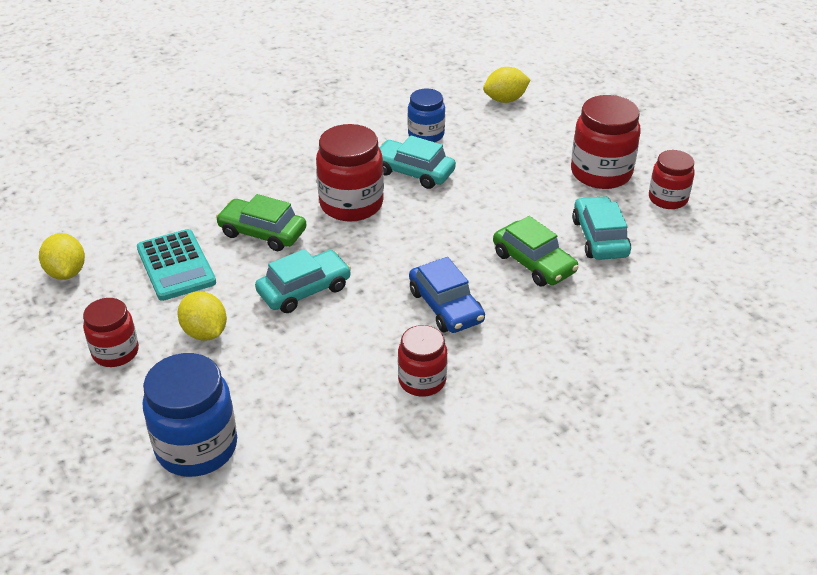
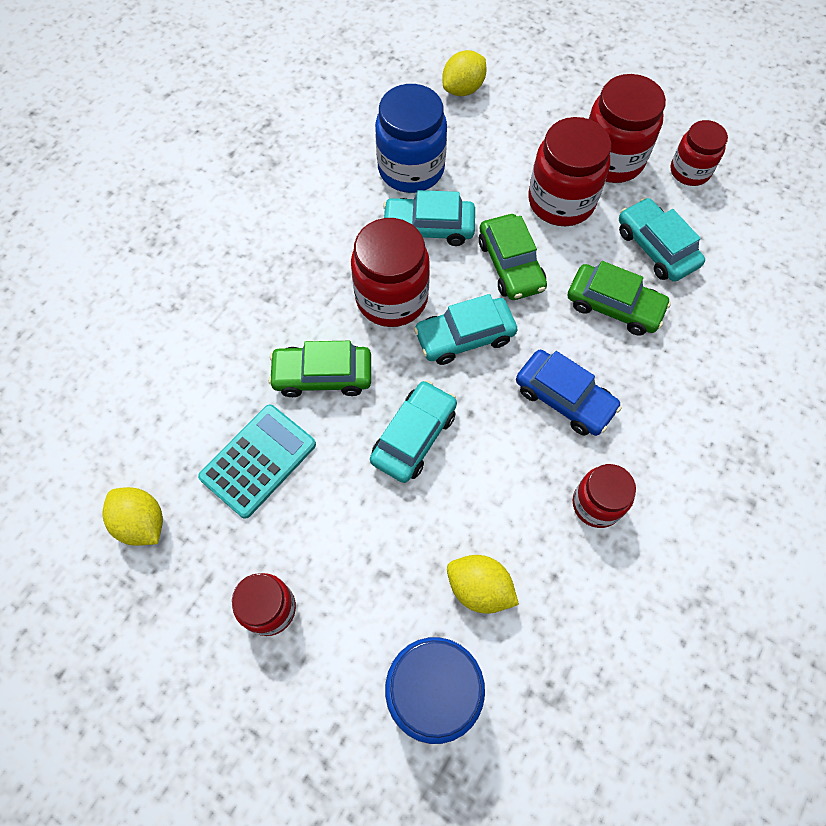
camera: 25 degrees left, 25 degrees up
turquoise calculator [137,229,216,301] -> turquoise calculator turned 90 degrees counterclockwise [198,404,316,519]
yellow lemon [178,291,227,341] -> yellow lemon moved to [447,555,519,614]
blue jar [408,89,445,142] -> blue jar [375,84,447,193], size x1.61
none -> turquoise car [414,294,518,365]
none -> green car [479,214,547,300]
none -> red jar [528,117,611,226]

